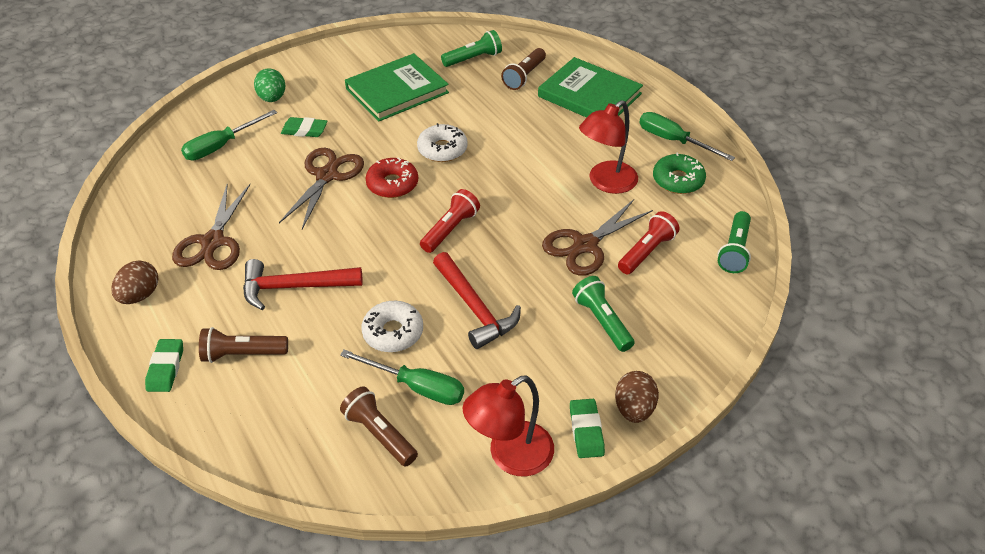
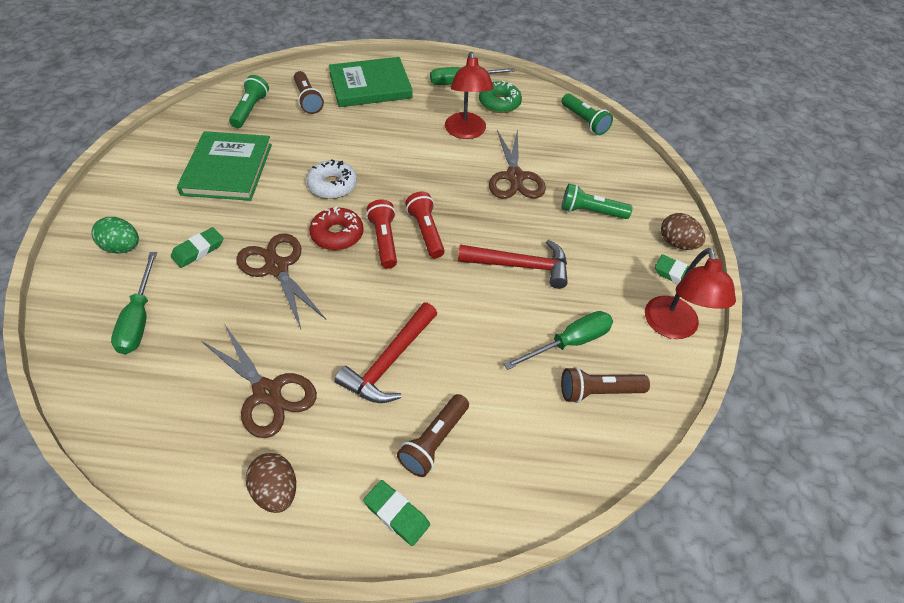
camera: 55 degrees left, 5 degrees up
white donut [361,301,423,352] -> none
red flashlight [618,211,679,275] -> red flashlight moved to [366,199,397,269]

